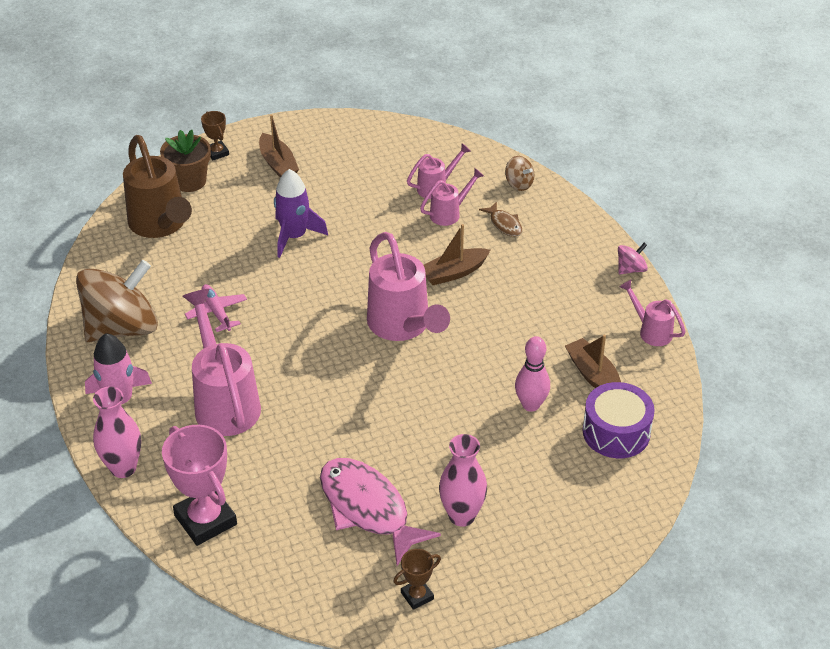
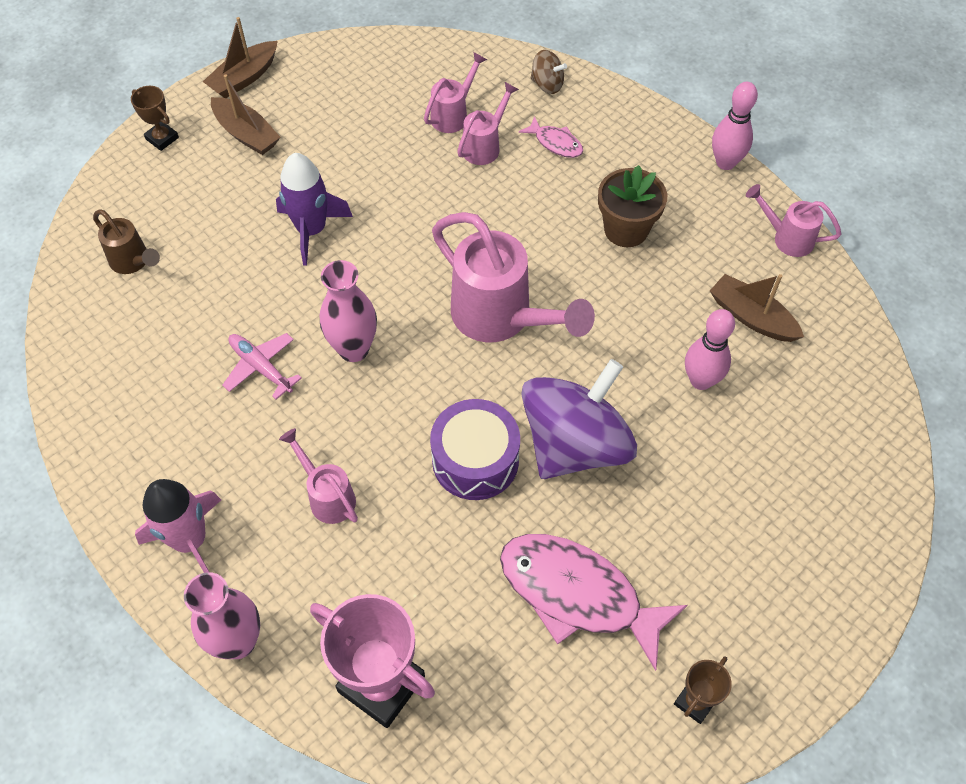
camera: 20 degrees left, 15 degrees up
brown spinning top [76,260,158,342] -> none
brown watering can [123,135,192,238] -> brown watering can [93,209,160,274], size x0.52
brown flower pot [160,130,211,192] -> brown flower pot moved to [598,165,667,247]
pink watering can [182,289,261,436] -> pink watering can [279,428,358,524], size x0.52
brown boat [423,224,490,285] -> brown boat moved to [203,17,277,98]
pink vase [439,434,487,527] -> pink vase moved to [320,260,377,362]
brown fish [479,202,523,237] -> pink fish [519,116,583,158]
purple drum [583,382,655,458] -> purple drum moved to [430,399,520,500]
pink spinning top [618,243,648,274] -> pink bowling pin [712,82,758,170]
none -> purple spinning top [521,359,637,479]

